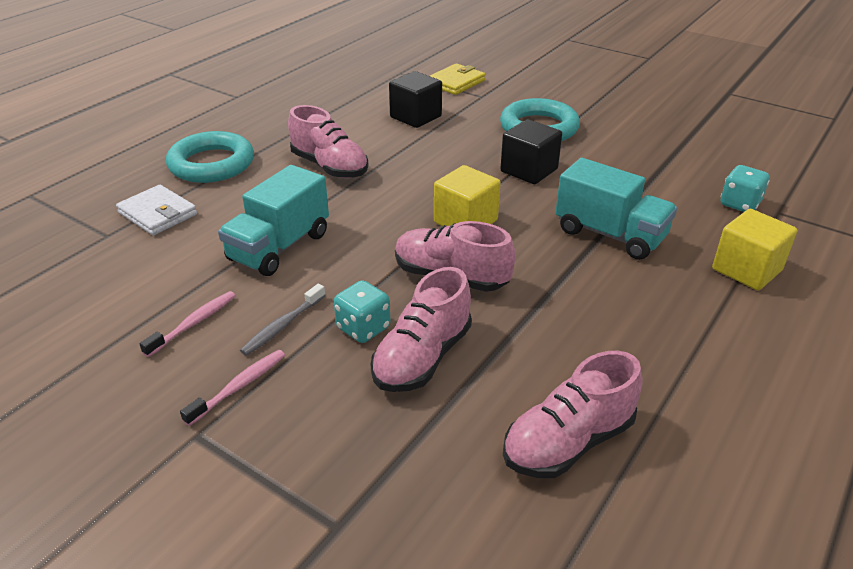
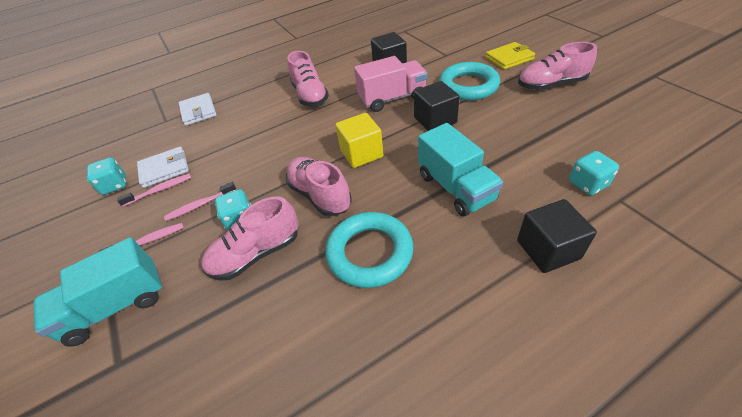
camera: 30 degrees right, 10 degrees up
turquoise ring [166,131,254,183] -> turquoise ring moved to [325,212,413,288]
turquoise truck [218,165,329,276] -> turquoise truck moved to [33,237,163,347]
grey toothbrush [240,284,326,356] -> pink toothbrush [164,182,236,221]
yellow wallet [430,63,485,95] -> yellow wallet moved to [485,42,535,70]
pink shoe [503,351,643,478] -> pink shoe moved to [518,42,597,90]
yellow cube [712,209,797,290] -> black cube [517,199,597,273]
none -> turquoise dice [87,158,126,195]
none -> white wallet [137,147,189,188]
none -> pink truck [354,56,428,112]

